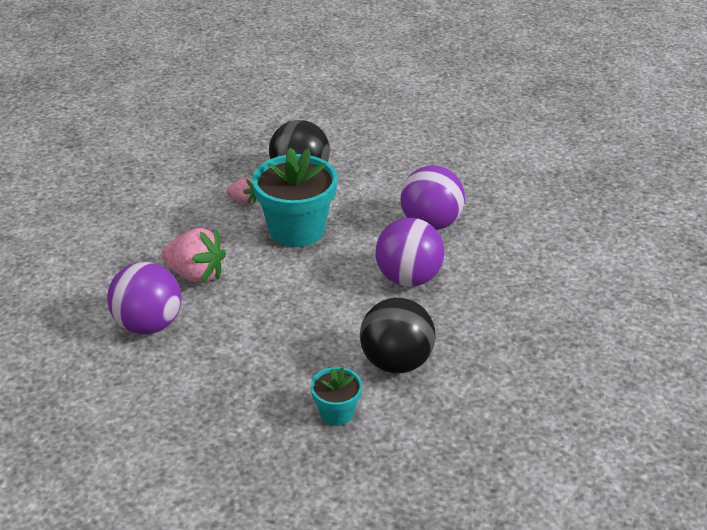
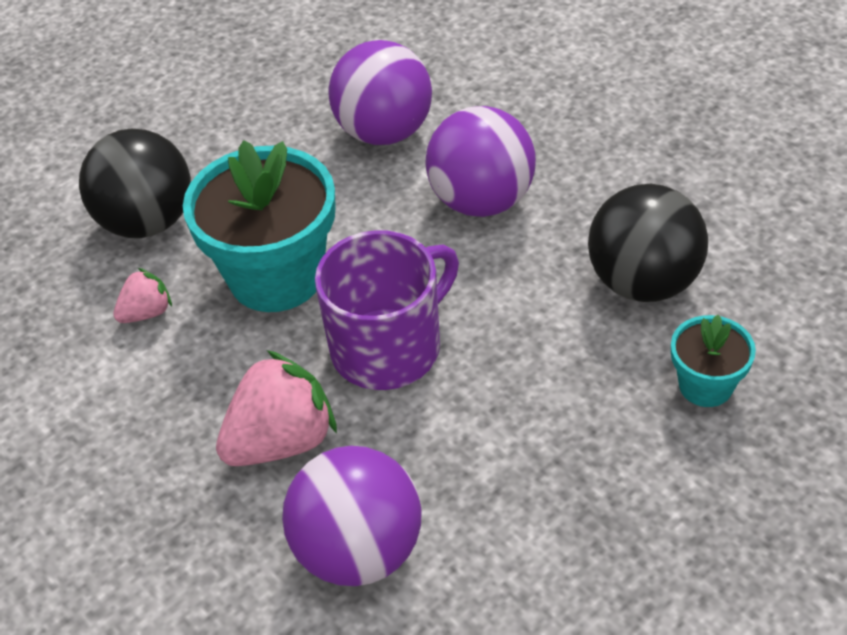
camera: 55 degrees left, 10 degrees up
none -> purple mug [315,230,459,390]

